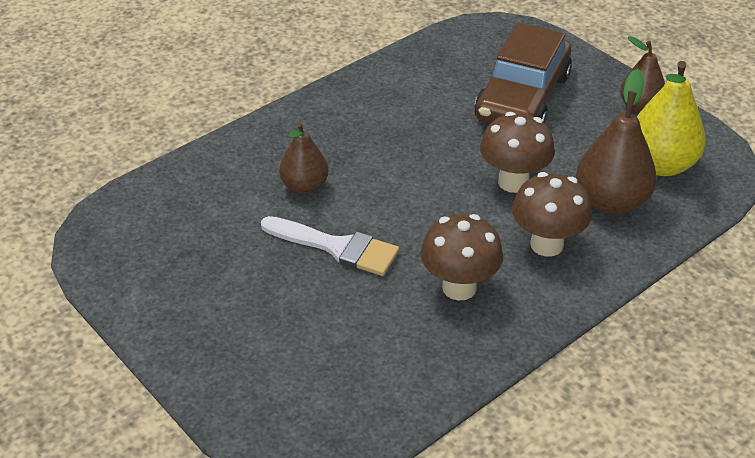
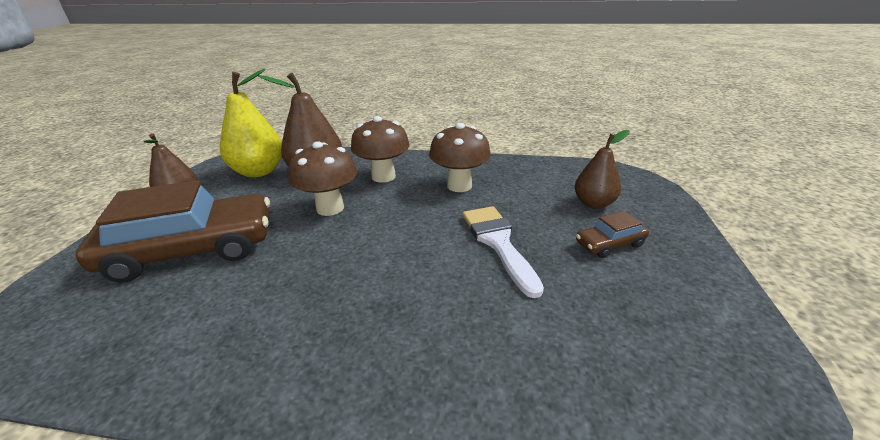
camera: 130 degrees left, 10 degrees down
brown pear [279,122,329,194] -> brown pear moved to [575,130,630,209]
none -> brown car [576,211,649,258]

